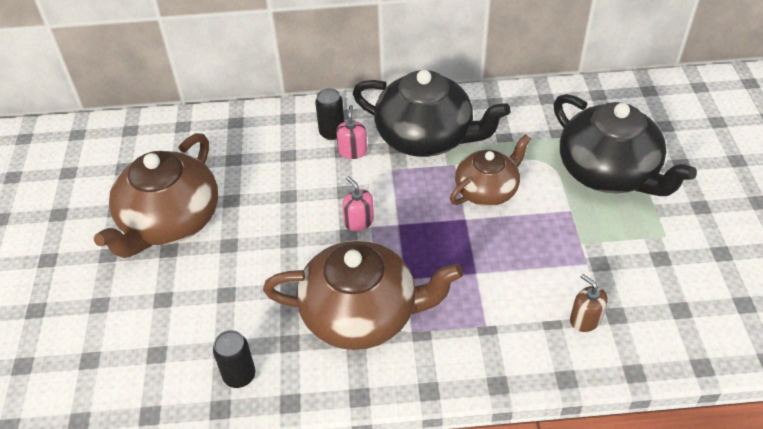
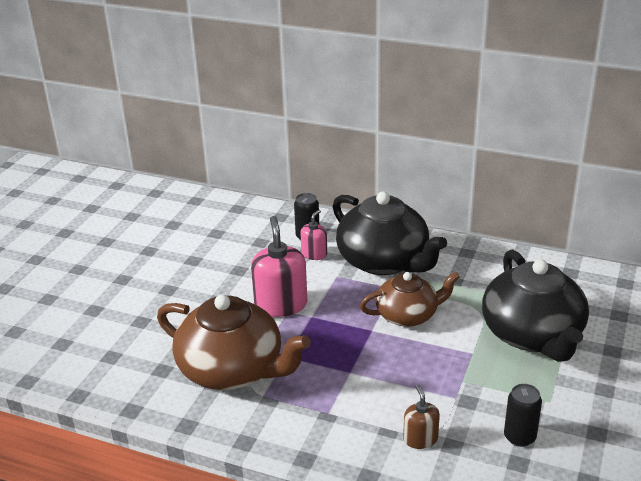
camera: 25 degrees right, 15 degrees down
brown teapot [94,133,218,258] -> none
black can [213,330,256,388] -> black can moved to [504,384,542,447]
pink soap dispenser [342,176,374,231] -> pink soap dispenser [251,216,307,317], size x1.81

